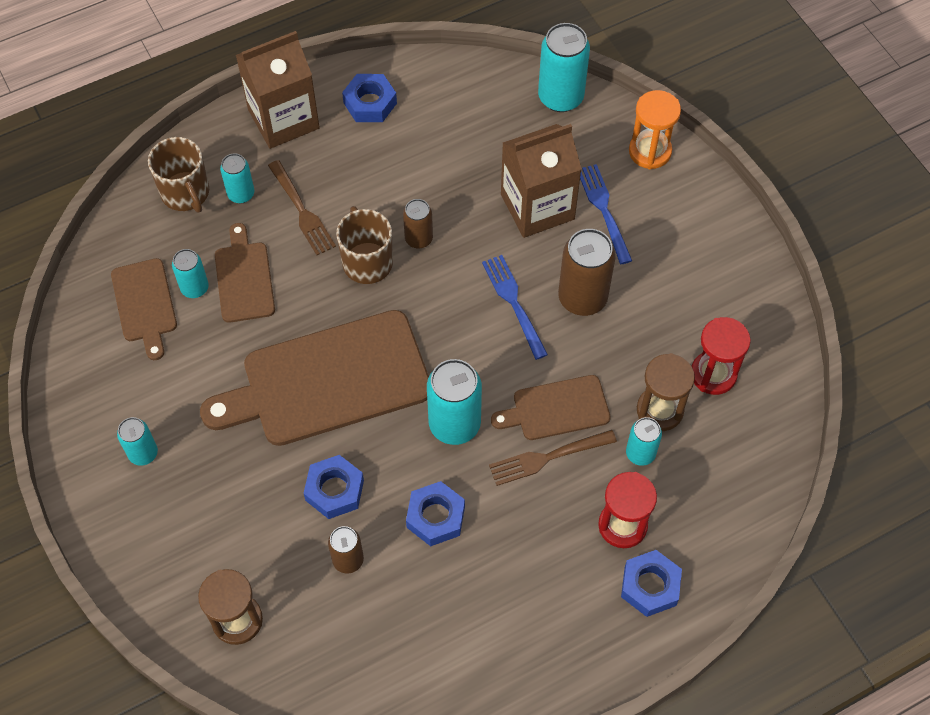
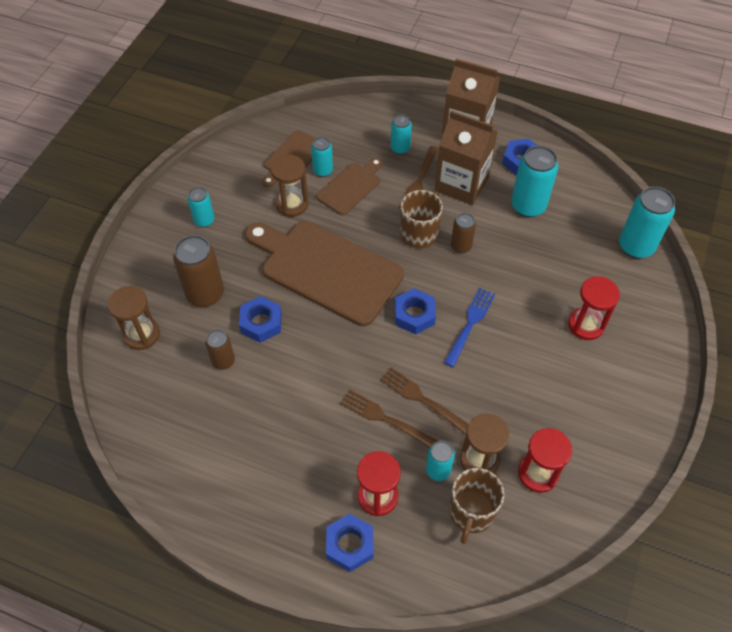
camera: 50 degrees right, 5 degrees down
brown mug [148,137,209,213] -> brown mug moved to [449,468,504,544]
blue nut [406,481,465,546] -> blue nut moved to [395,288,436,335]
turquoise can [427,359,482,445] -> turquoise can moved to [511,146,558,217]
brown cutting board [491,375,611,440] -> brown fork [380,367,468,435]
brown carton [501,124,582,238] -> brown carton moved to [435,111,498,205]
brown can [558,229,616,316] -> brown can moved to [173,235,224,307]
blue fork [580,164,632,264] -> red hourglass [568,276,620,340]
orange hourglass [629,90,681,169] -> none
none -> brown hourglass [270,154,308,217]

